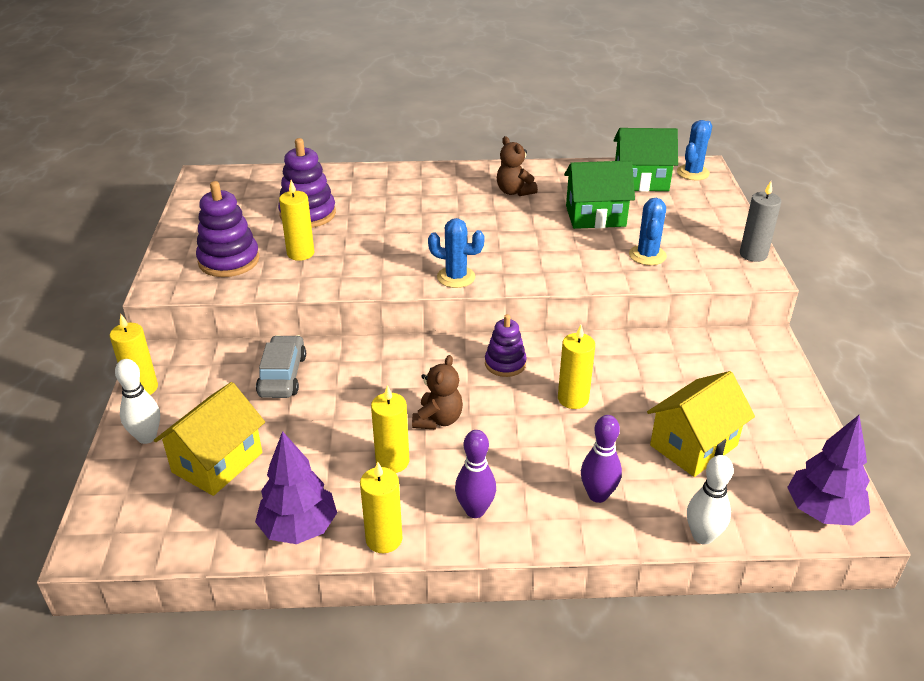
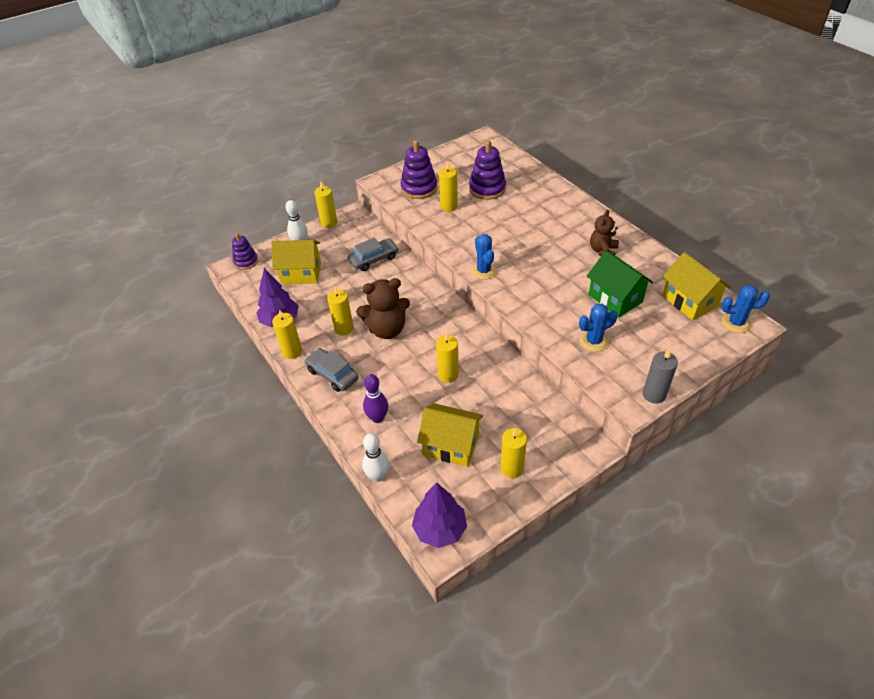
camera: 60 degrees right, 10 degrees up
brown teddy bear [412,355,463,430] -> brown teddy bear [356,278,410,339], size x1.58
purple bowling pin [455,430,496,518] -> grey car [304,348,359,392]
purple stacking toy [485,314,527,377] -> purple stacking toy moved to [232,233,258,270]
green house [614,128,678,192] -> yellow house [662,252,731,320]
none -> yellow candle [500,428,527,478]

